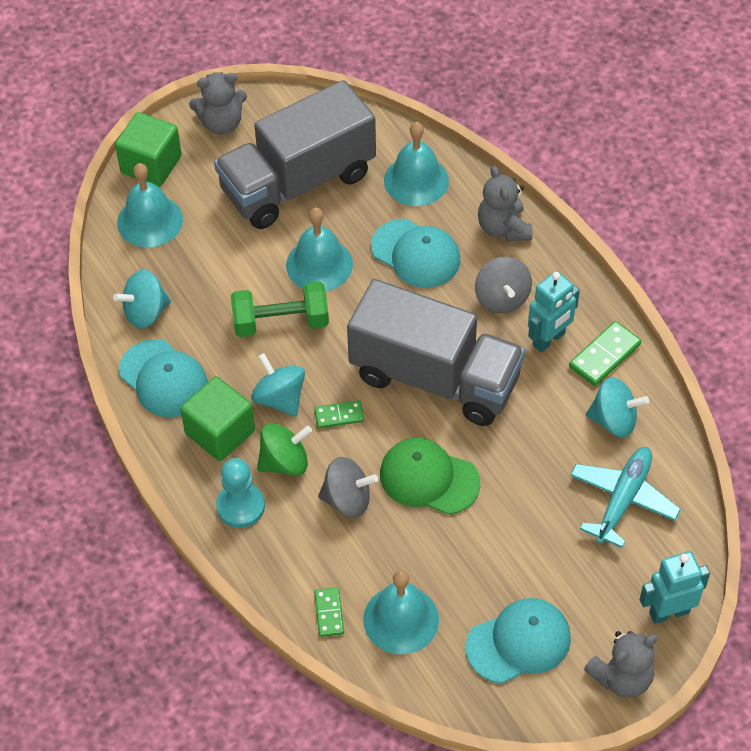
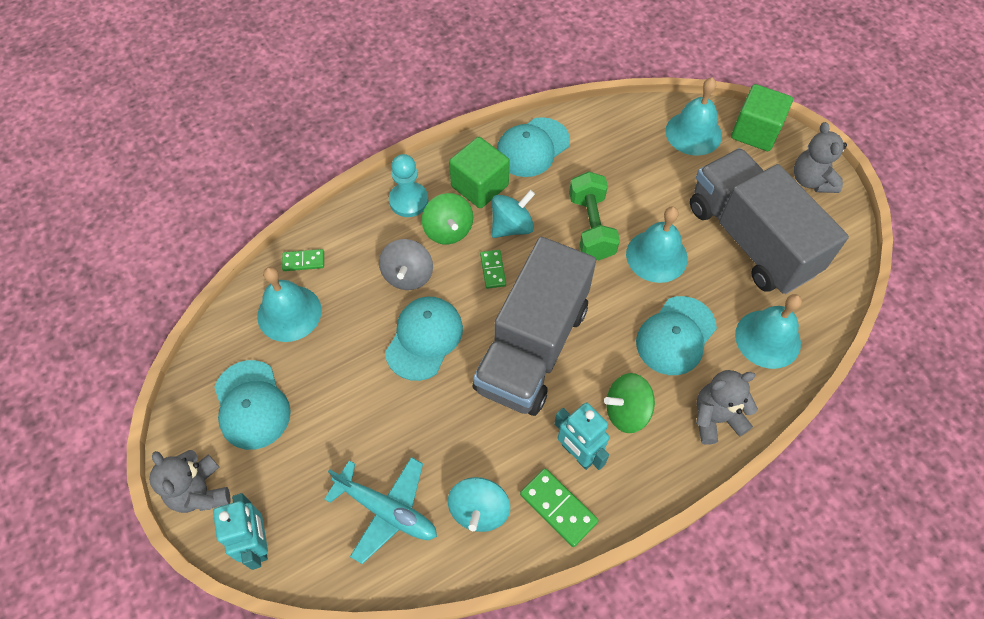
camera: 90 degrees right, 5 degrees up
turquoise spinning top [113,270,171,329] -> none
green cap [380,438,480,515] -> turquoise cap [385,297,463,381]
grey spinning top [475,257,532,313] -> green spinning top [604,373,655,433]

